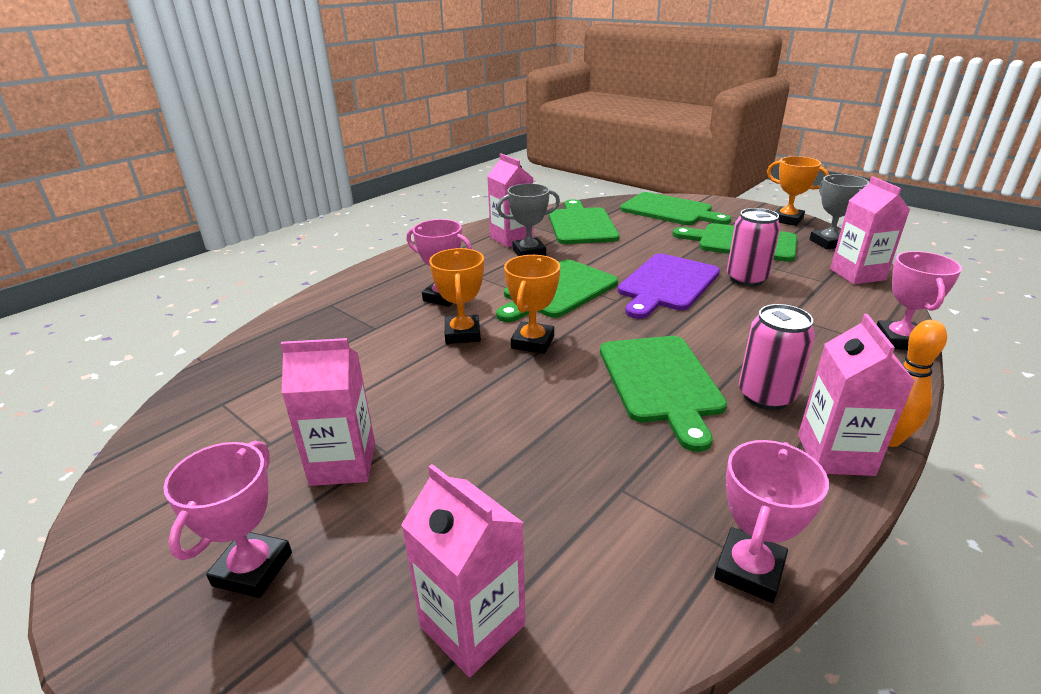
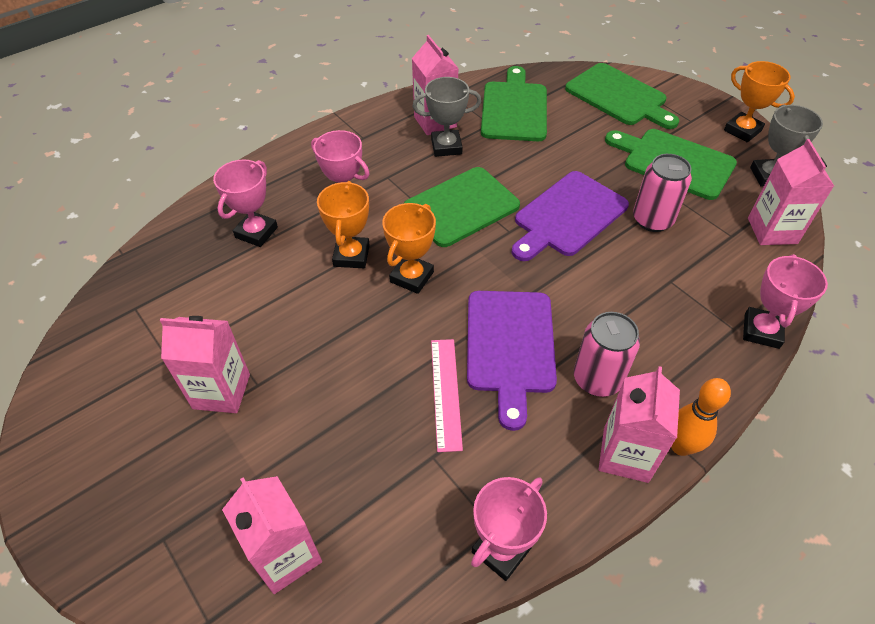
camera: 10 degrees right, 20 degrees up
pink trophy [163,441,292,598] -> pink trophy moved to [213,159,278,247]
green cutting board [600,336,727,452] -> purple cutting board [467,291,557,431]
none -> pink ruler [431,339,463,452]

